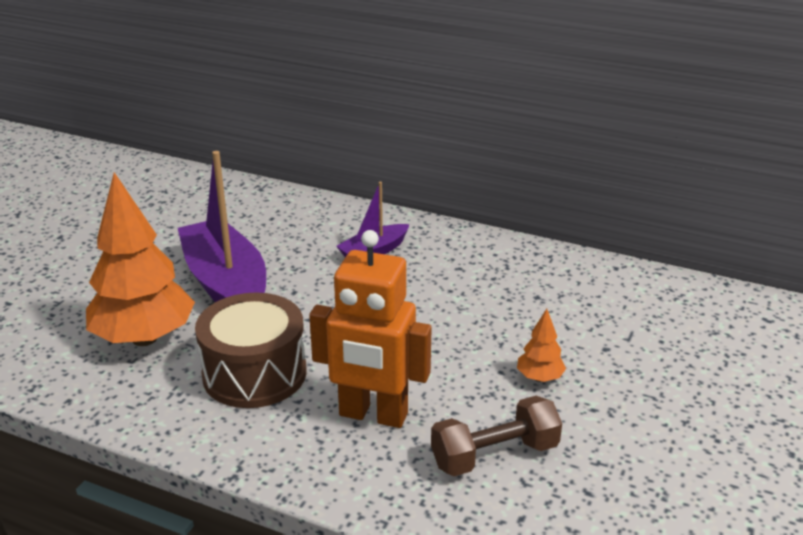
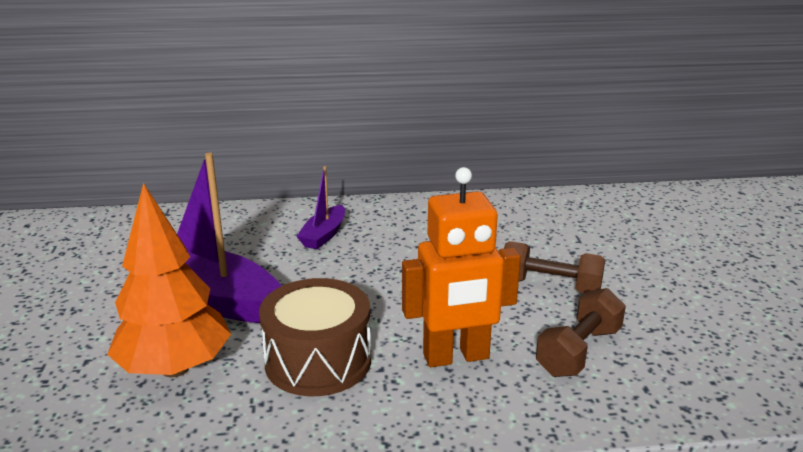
camera: 30 degrees left, 5 degrees down
orange tree [517,309,566,382] -> brown dumbbell [504,241,605,293]

